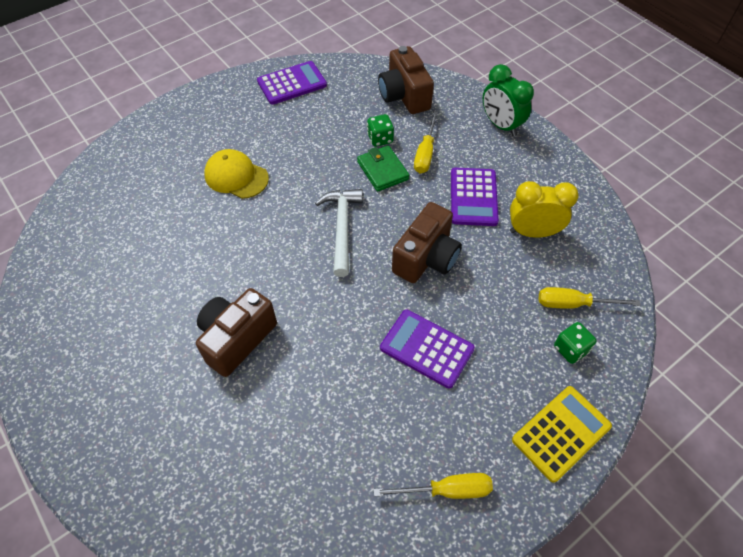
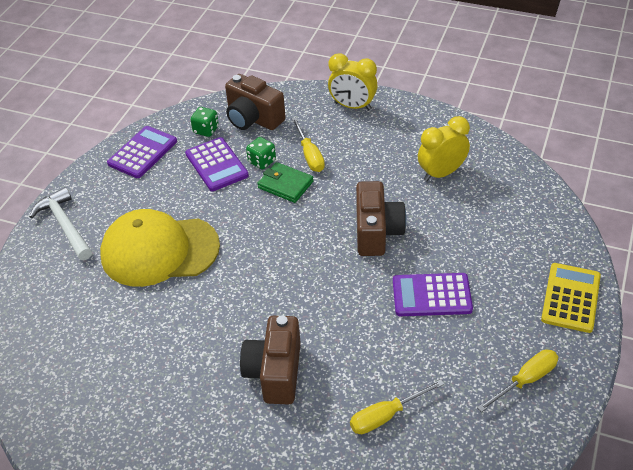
camera: 30 degrees left, 10 degrees down
yellow cap [204,149,269,199] -> yellow cap [100,209,220,287], size x1.70
white hammer [315,189,363,277] -> white hammer moved to [30,187,92,260]
purple calculator [451,168,499,226] -> purple calculator moved to [185,137,249,191]
green clock [483,64,534,137] -> yellow clock [328,53,378,110]
yellow screwdriver [538,287,641,309] -> yellow screwdriver moved to [350,379,444,434]
green dice [554,322,597,364] -> green dice moved to [190,107,219,137]

